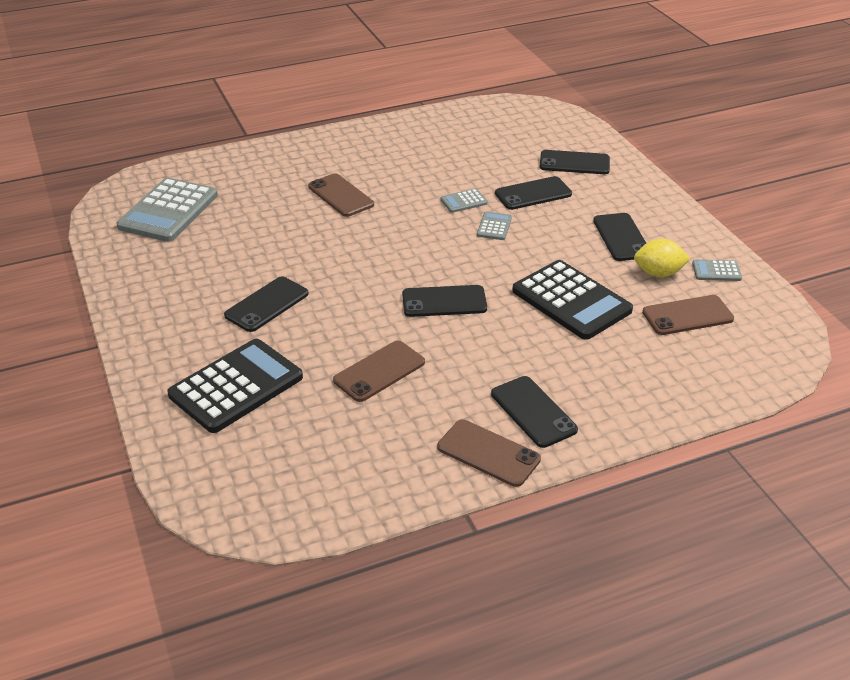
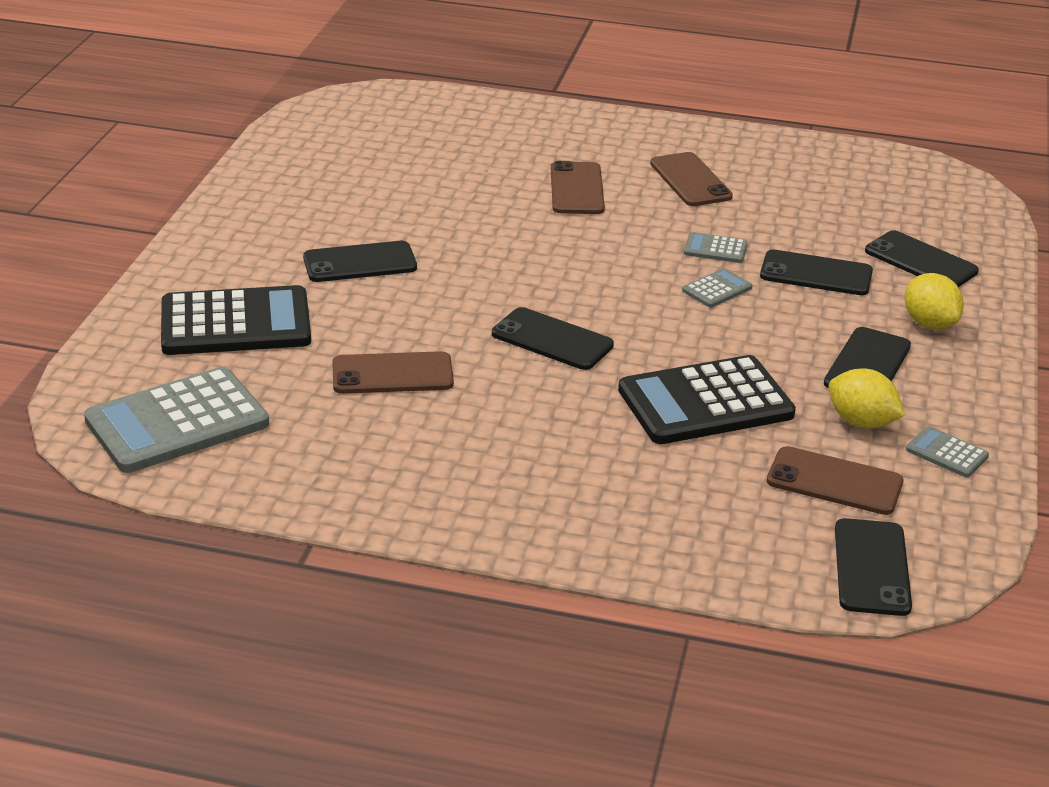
camera: 35 degrees right, 5 degrees down
grey calculator [116,178,218,242] -> grey calculator moved to [84,367,269,473]
brown phone [437,420,541,487] -> brown phone moved to [650,152,733,206]
black phone [491,376,578,448] -> black phone moved to [835,518,912,616]
black calculator [512,260,633,340] -> black calculator turned 75 degrees clockwise [618,355,796,444]
none -> yellow lemon [905,273,964,329]

